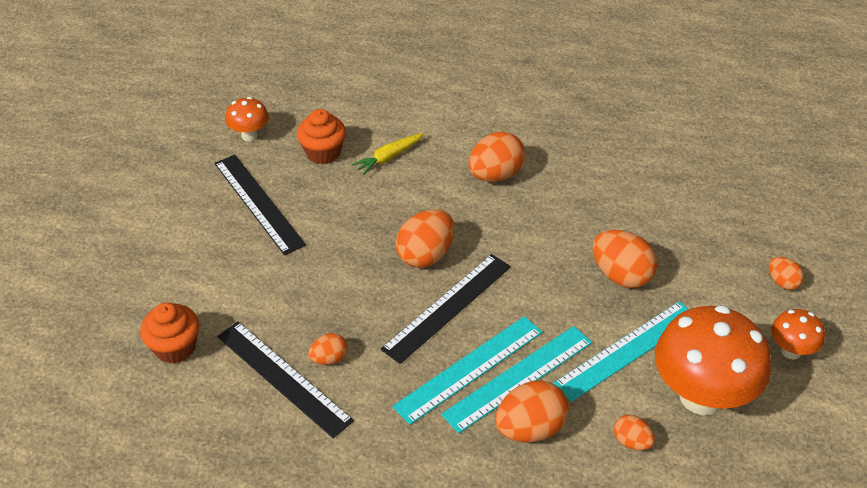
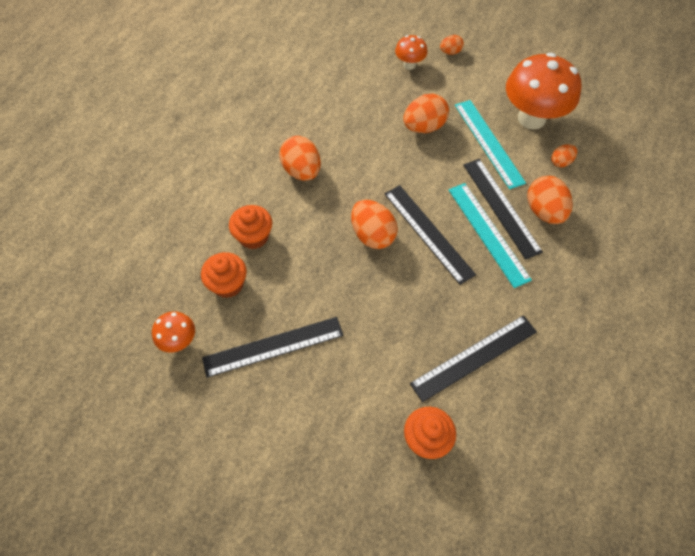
camera: 75 degrees left, 15 degrees up
orange egg [308,333,348,365] -> none
yellow carrot [352,133,424,175] -> orange cupcake [229,205,272,249]
turquoise ruler [441,326,592,433] -> black ruler [463,159,543,260]
orange mushroom [771,309,825,360] -> orange mushroom moved to [395,35,428,70]

